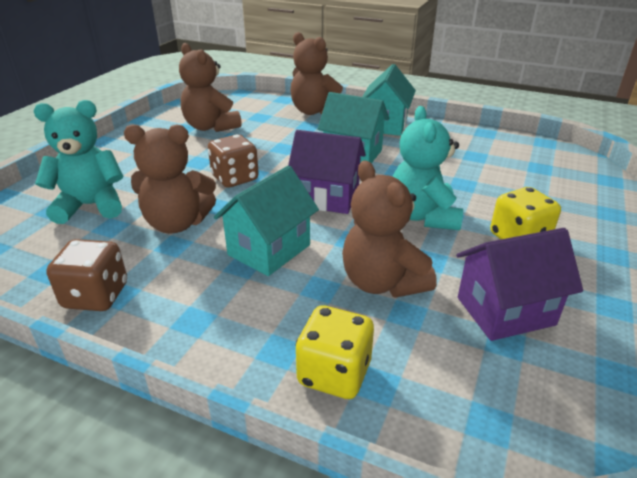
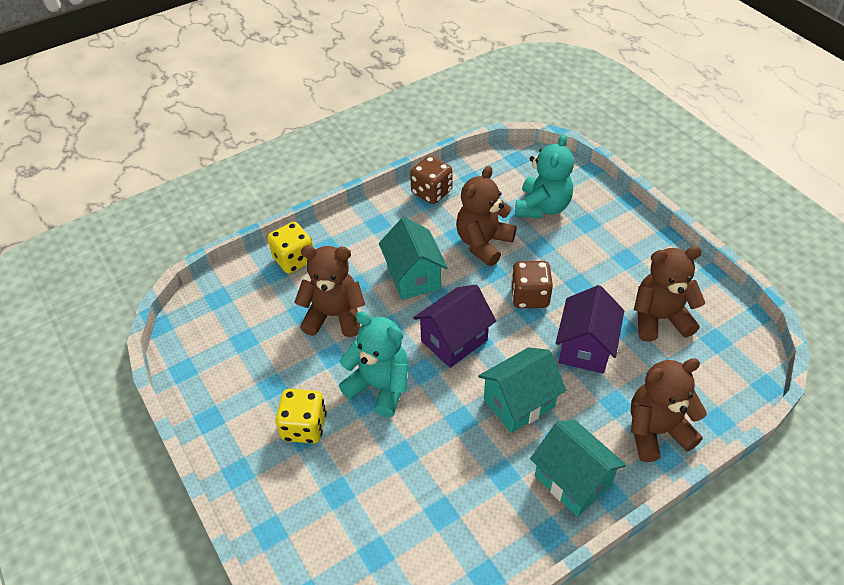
camera: 125 degrees right, 15 degrees up
purple house [456,228,583,341] -> purple house moved to [556,285,624,373]

